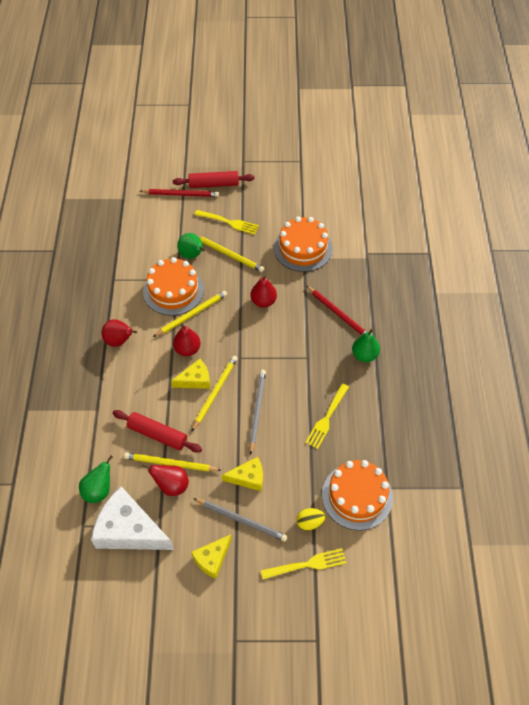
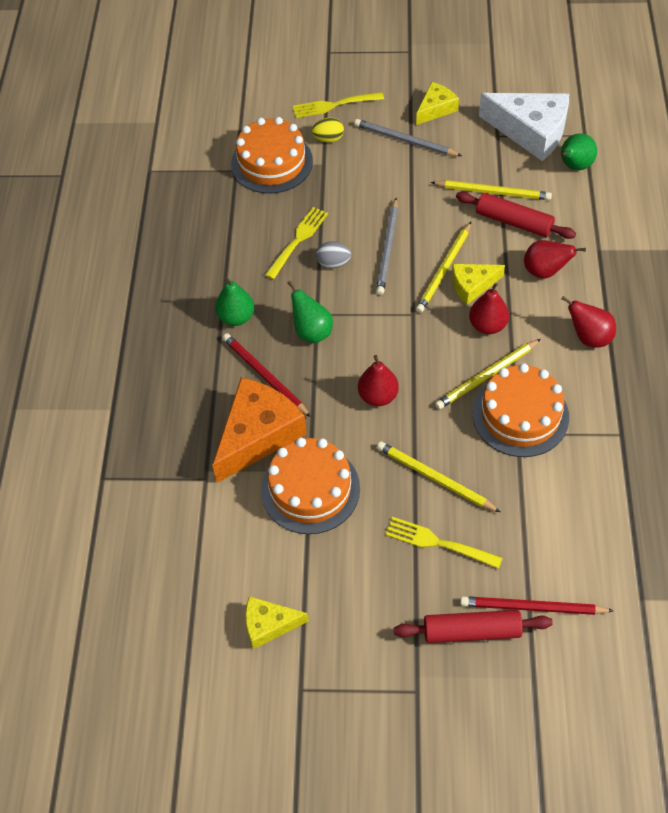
camera: 175 degrees left, 0 degrees up
red pear [141,463,189,496] -> red pear moved to [524,240,586,279]
green pear [177,233,205,259] -> green pear moved to [287,281,333,343]
yellow cheese [222,457,263,491] -> yellow cheese moved to [245,596,309,649]
none -> orange cheese [212,377,307,483]
none -> grey egg [316,241,351,268]

